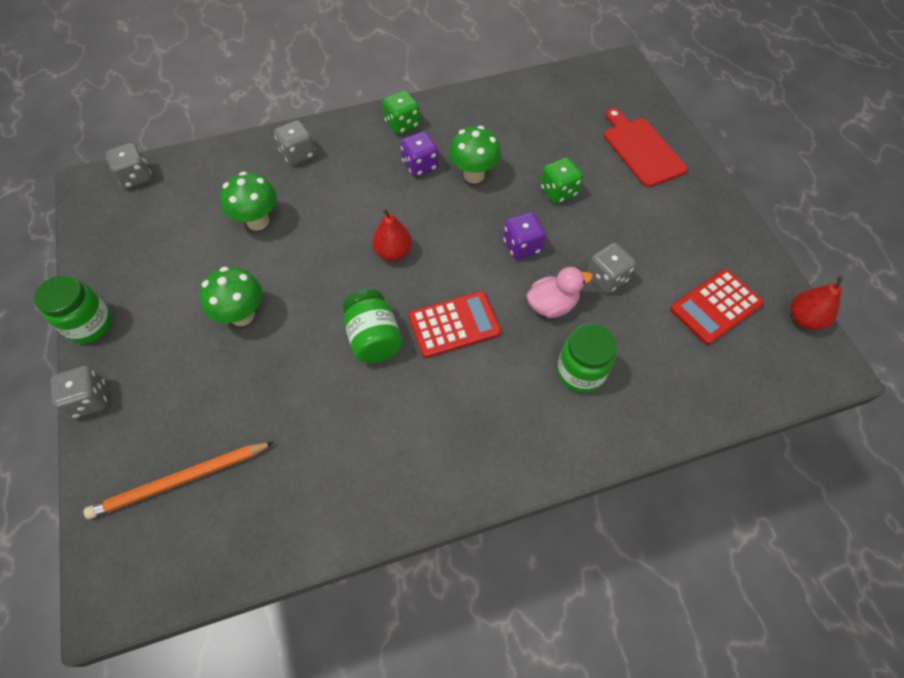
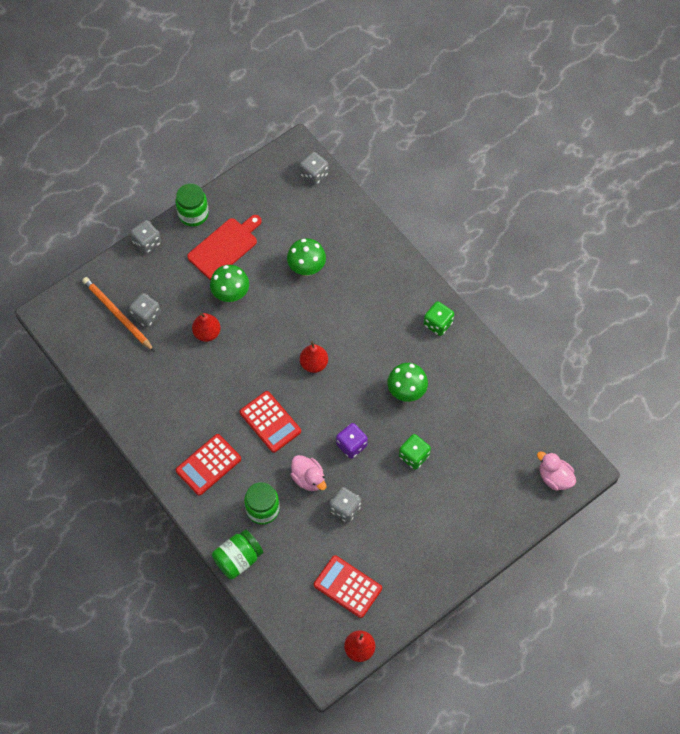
camera: 70 degrees right, 5 degrees up
grey dice [274,120,315,166] -> grey dice moved to [129,293,161,327]
green jar [342,289,402,363] -> green jar moved to [212,529,263,579]
purple dice [401,132,439,177] -> none
red cutting board [604,108,688,187] -> red cutting board moved to [187,215,262,280]
none -> red calculator [176,434,241,496]
none -> red pear [192,313,221,342]
none -> pink duck [537,452,576,491]

